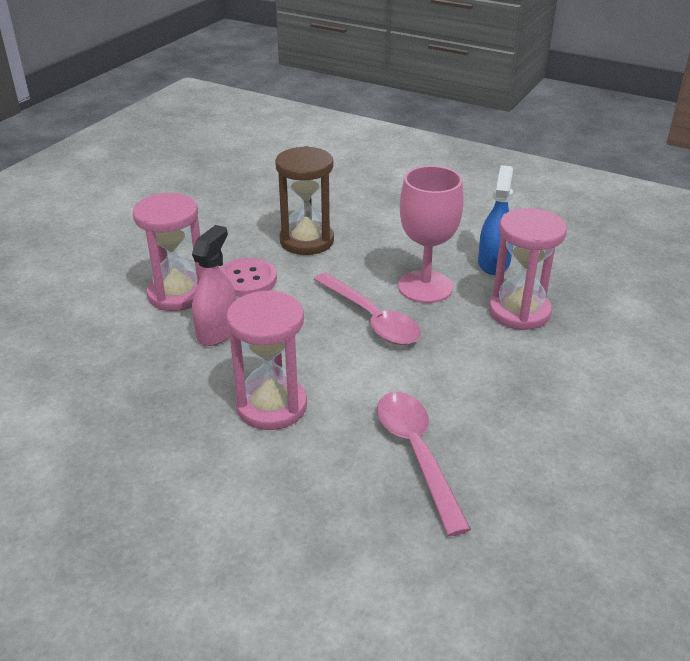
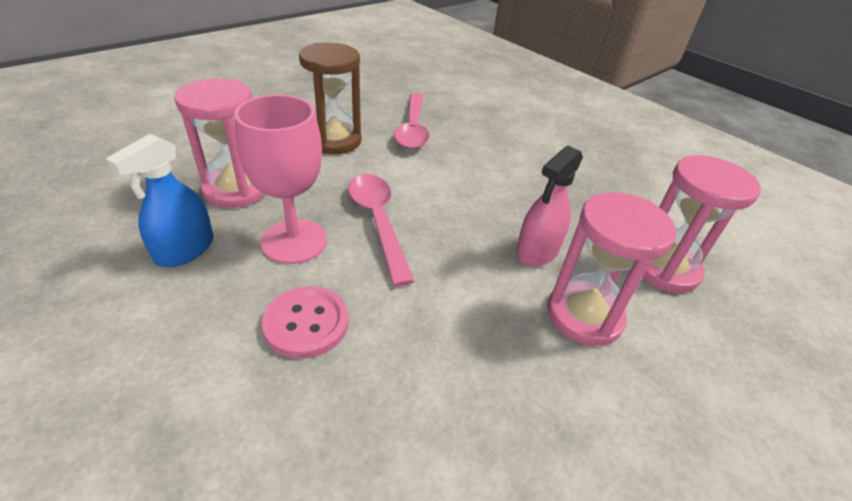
camera: 165 degrees left, 5 degrees up
pink button [220,258,277,297] -> pink button moved to [262,286,348,359]
pink hourglass [226,290,307,430] -> pink hourglass moved to [642,155,761,293]
brown hourglass [275,146,334,255] -> brown hourglass moved to [299,43,361,154]

